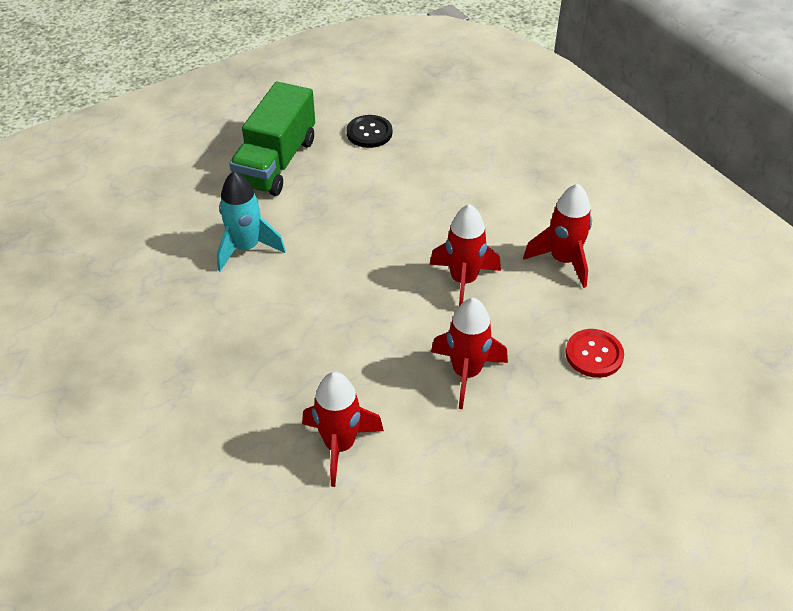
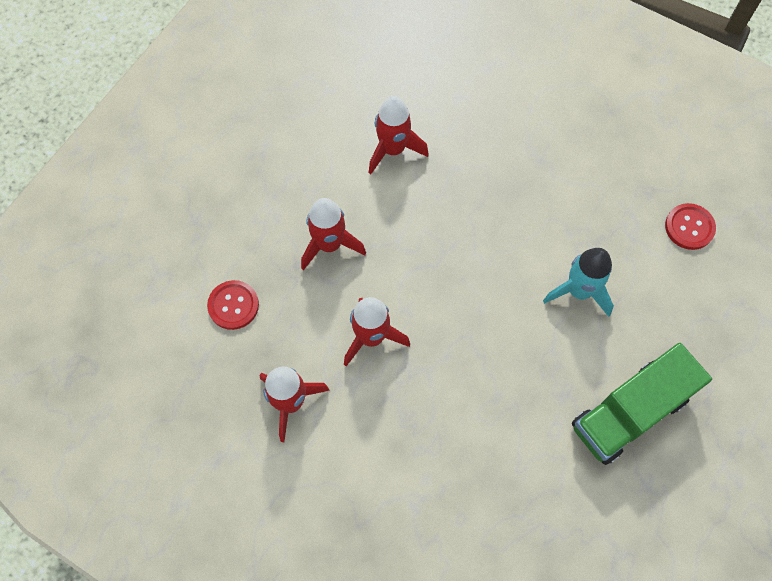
camera: 155 degrees right, 20 degrees up
green truck [229,82,315,196] -> green truck turned 120 degrees counterclockwise [572,343,712,465]
black button [346,115,392,148] -> none
none -> red button [665,203,716,250]

